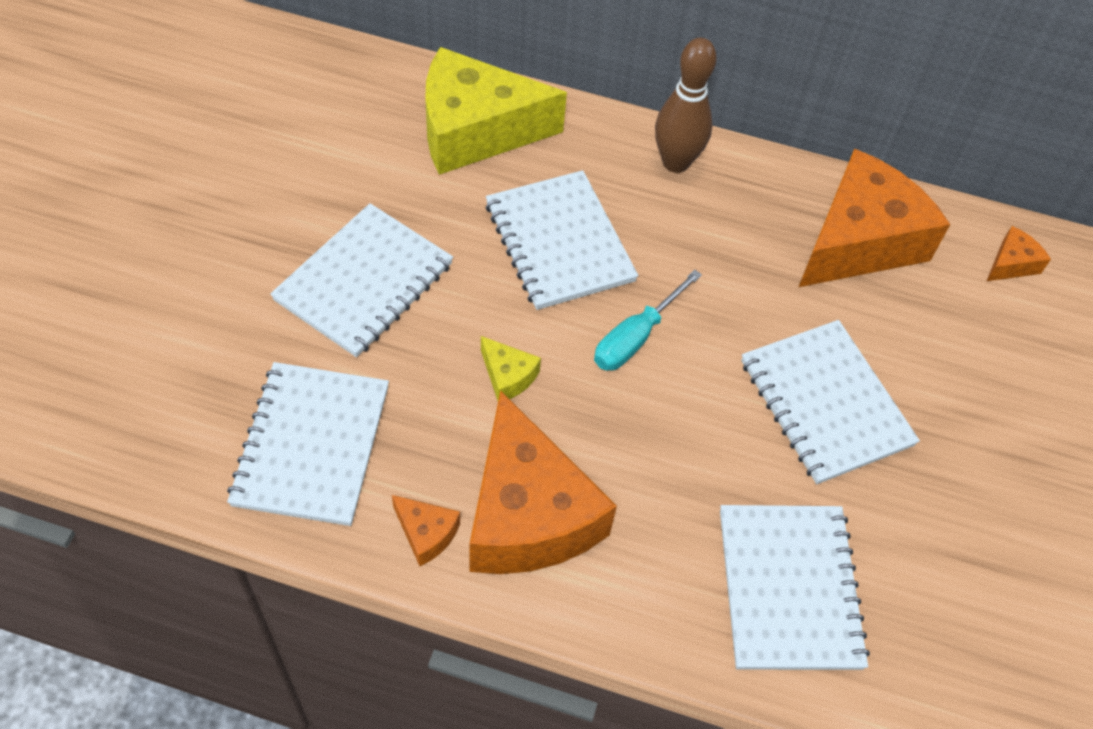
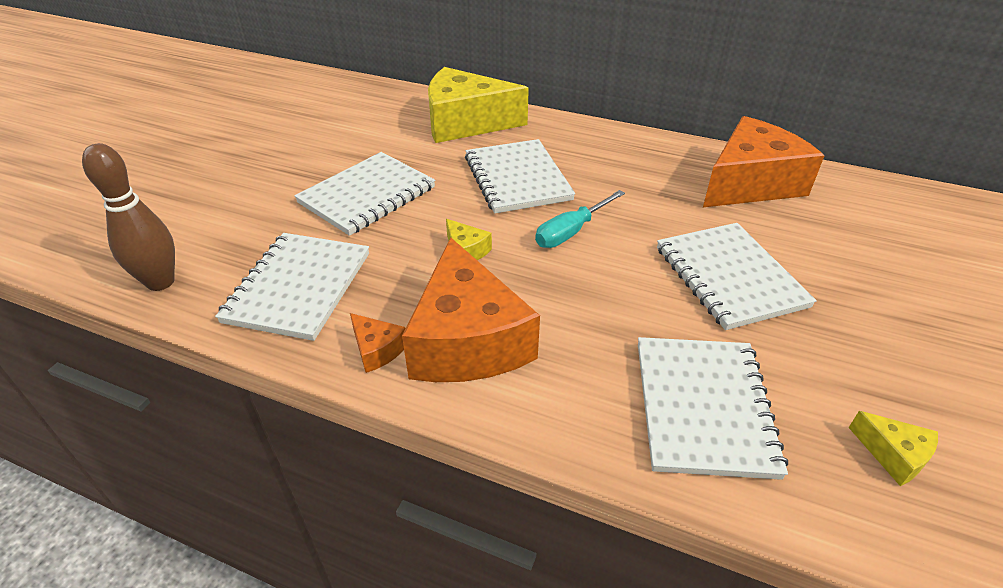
camera: 10 degrees right, 15 degrees down
brown bowling pin [655,38,717,173] -> brown bowling pin moved to [82,143,175,291]
orange cheese [987,226,1051,281] -> none
none -> yellow cheese [849,411,938,486]

